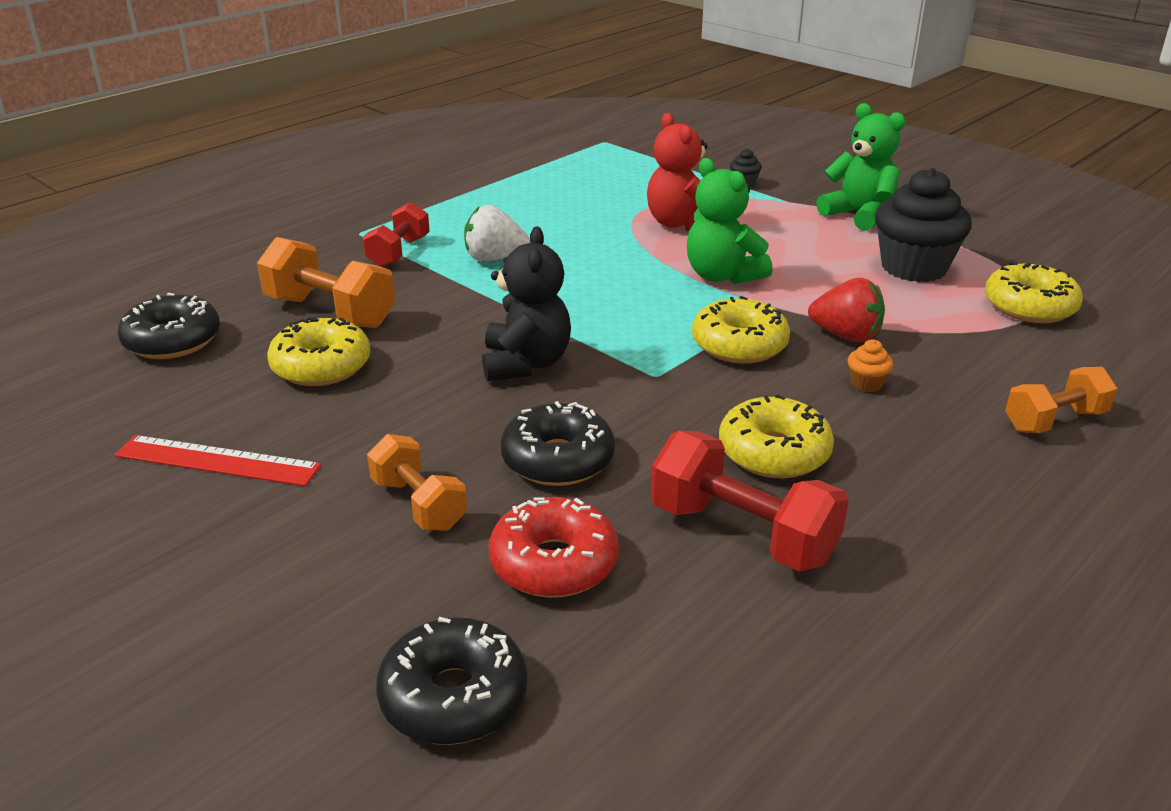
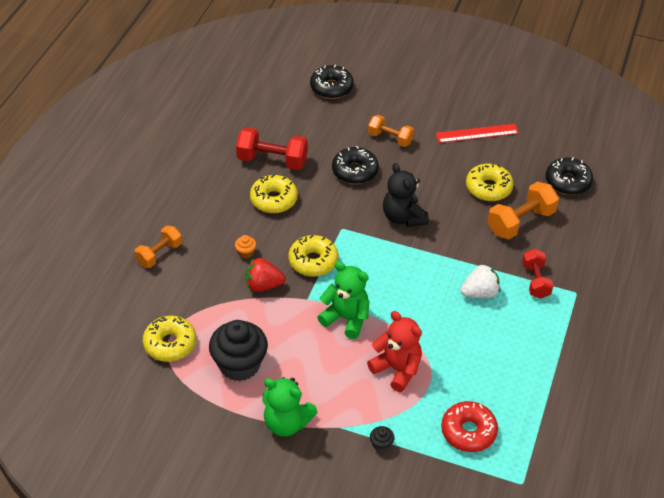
camera: 155 degrees right, 15 degrees up
orange dumbbell [257,237,395,328] -> orange dumbbell turned 45 degrees counterclockwise [487,182,559,239]
red donut [489,497,619,598] -> red donut moved to [441,401,498,452]

